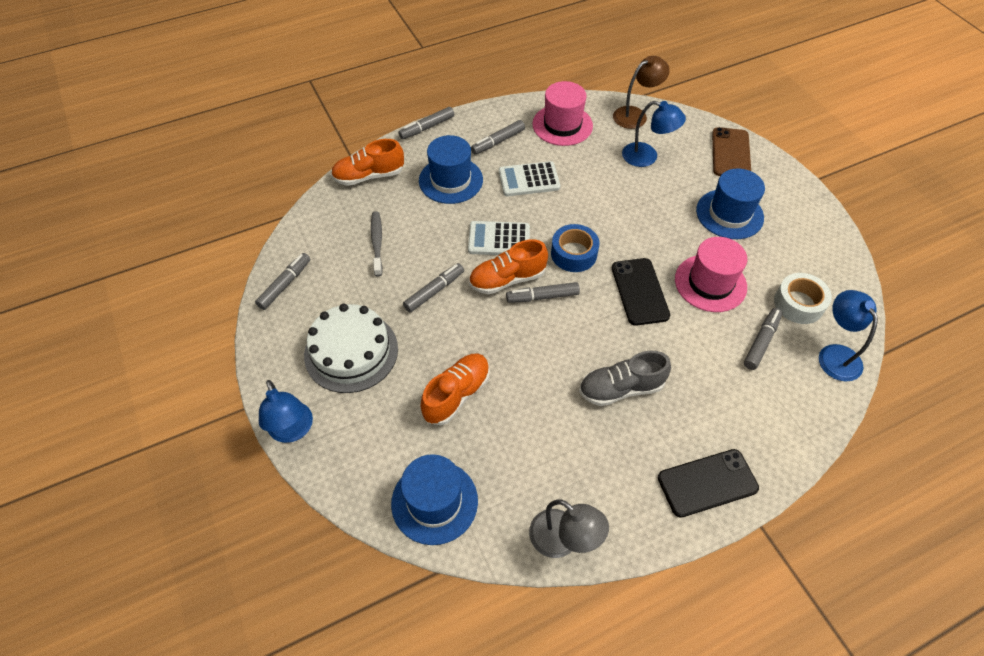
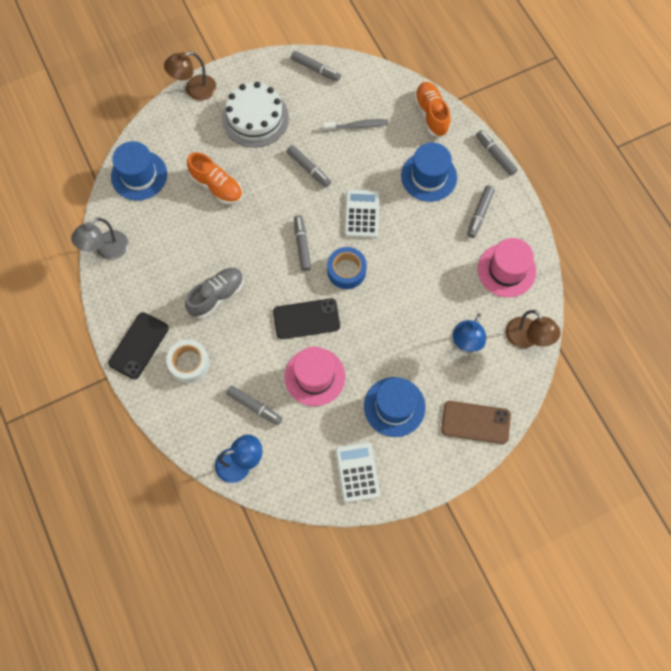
camera: 90 degrees right, 15 degrees up
blue lamp [259,380,313,443] -> brown lamp [164,52,216,100]
orange shoe [469,239,548,294] -> none
grey marker [471,120,525,155] -> grey marker turned 120 degrees counterclockwise [467,186,495,238]
white calculator [499,161,560,196] -> white calculator moved to [335,442,380,503]
grey shoe [579,351,671,406] -> grey shoe turned 60 degrees clockwise [185,268,244,318]
black phone [658,449,759,518] -> black phone turned 45 degrees clockwise [108,312,169,379]
white tape [774,273,832,324] -> white tape moved to [166,339,210,383]

